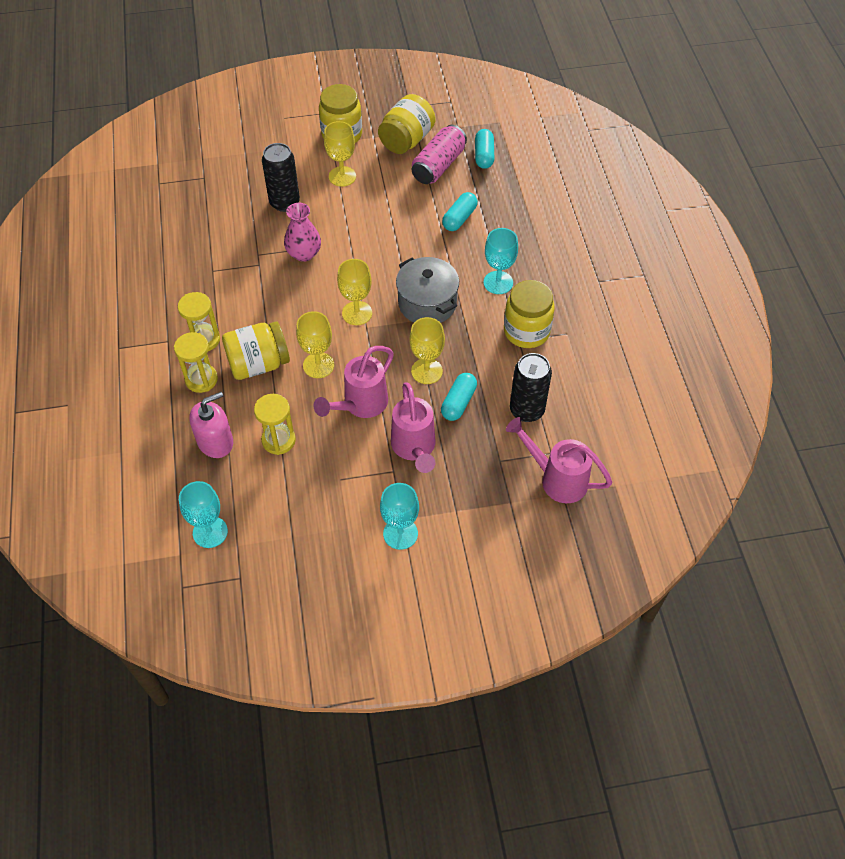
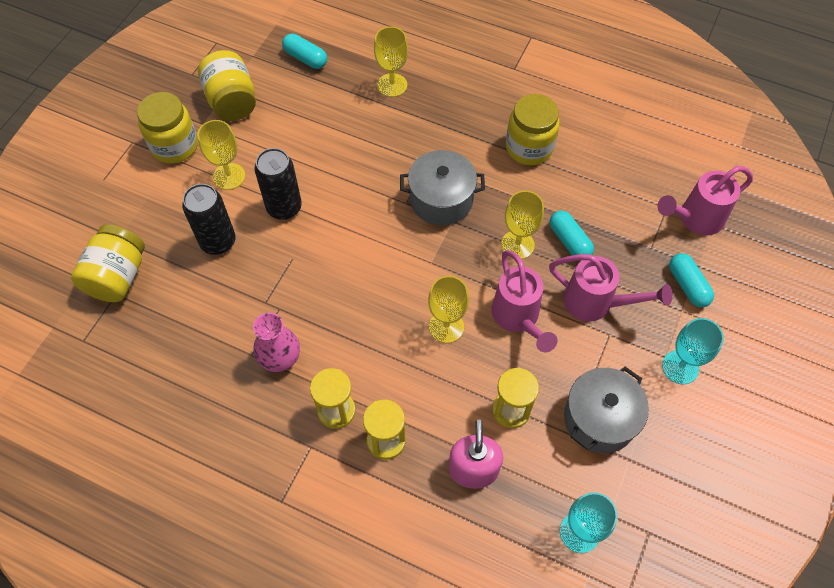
camera: 55 degrees left, 5 degrees up
yellow jar [222,322,290,380] -> yellow jar moved to [71,224,145,302]
pink vase [284,203,321,262] -> pink vase moved to [253,312,300,372]
yellow goblet [337,259,372,325] -> yellow goblet moved to [374,27,408,97]
pink can [412,125,467,184] -> none
turquoise capsule [442,192,478,231] -> turquoise capsule moved to [669,253,714,308]
turquoise goblet [483,228,518,294] -> none
black can [510,353,552,422] -> black can moved to [255,148,302,220]
none -> grey pot [564,366,649,453]

